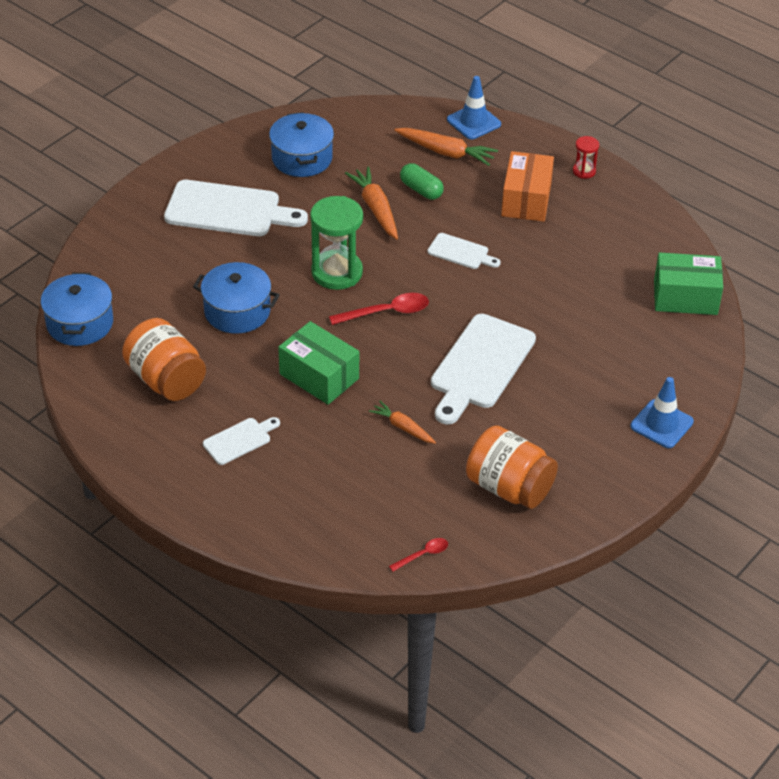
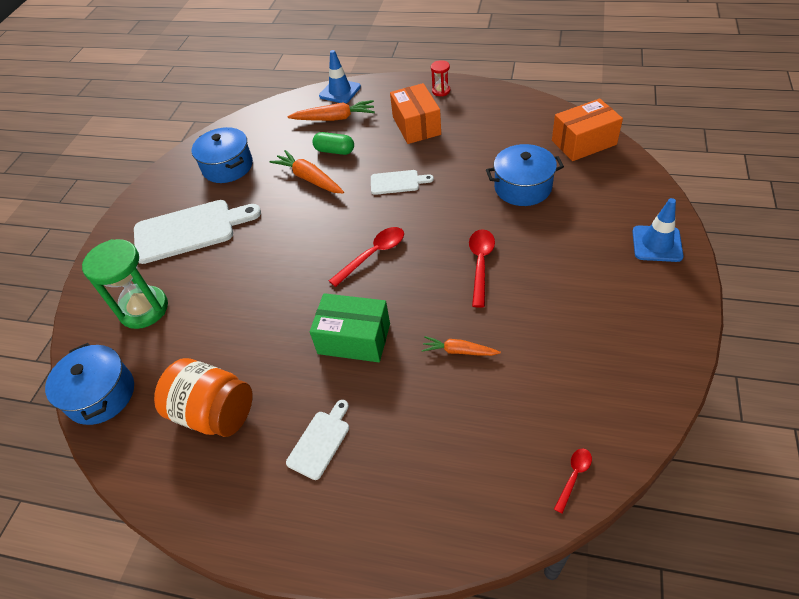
camera: 20 degrees left, 5 degrees up
blue pot [193,262,280,334] -> blue pot moved to [486,144,564,206]
green hourglass [310,196,363,290] -> green hourglass moved to [82,239,168,329]
white cutting board [431,314,536,425] -> red spoon [469,229,495,308]
orange jar [466,425,558,509] -> none
green box [654,252,723,315] -> orange box [552,98,623,161]

